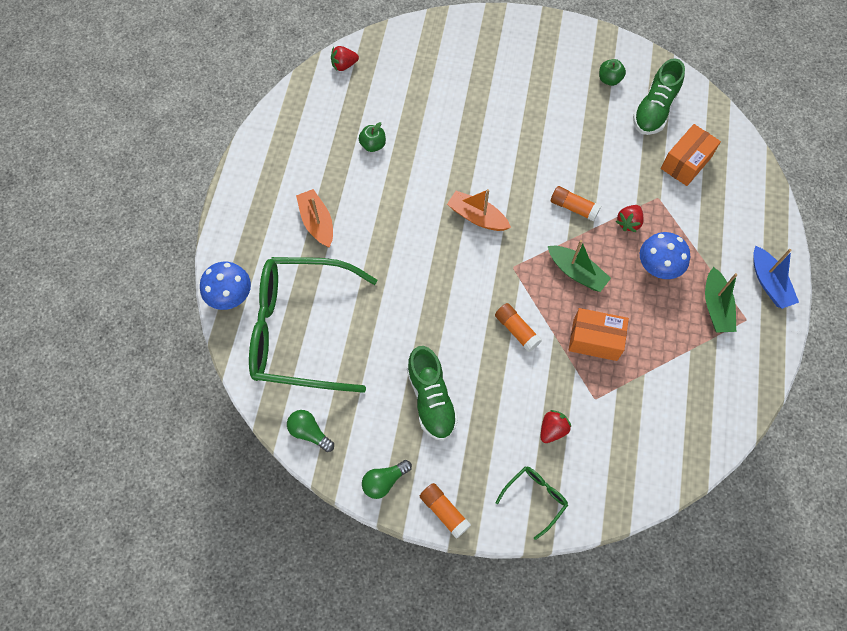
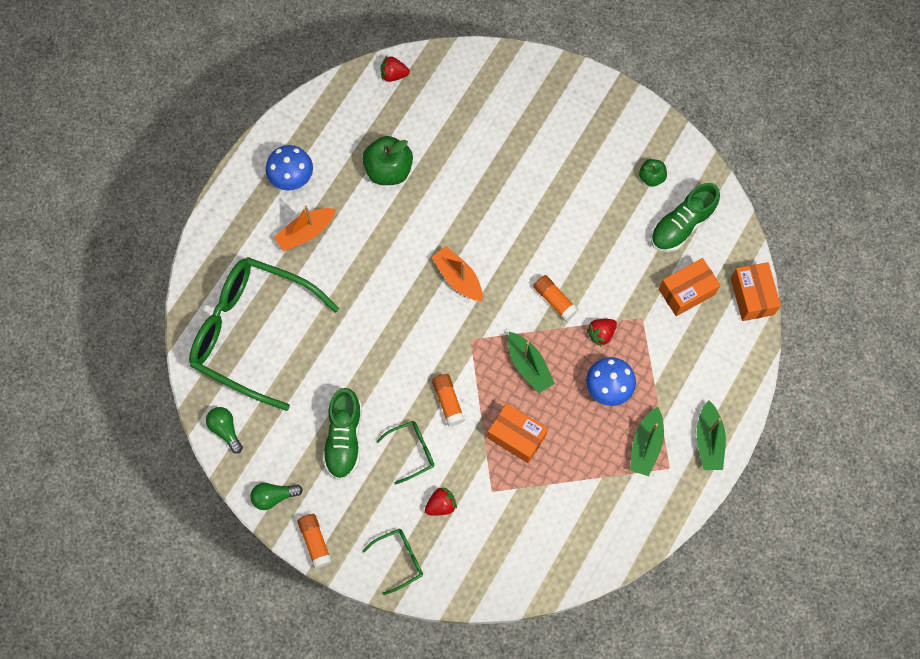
camera: 20 degrees right, 5 degrees up
blue mushroom [200,262,251,310] -> blue mushroom moved to [266,145,313,191]
orange boat [296,189,333,247] -> orange boat turned 120 degrees counterclockwise [274,206,336,252]
green apple [359,122,386,152] -> green apple [362,136,413,185], size x1.80
blue boat [754,246,799,309] -> green boat [696,401,726,470]
none -> green glasses [376,421,435,484]
none -> orange box [730,262,781,321]

